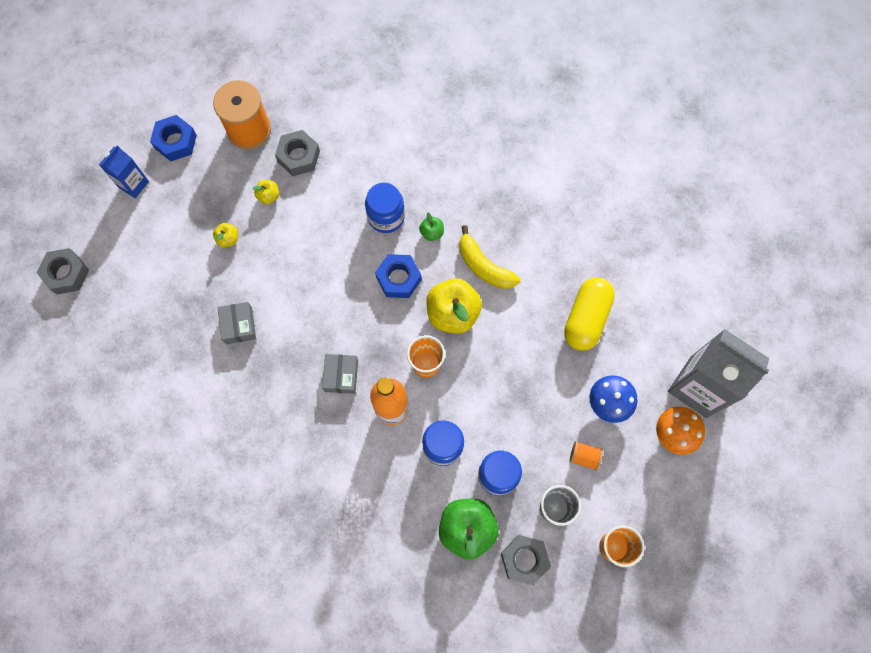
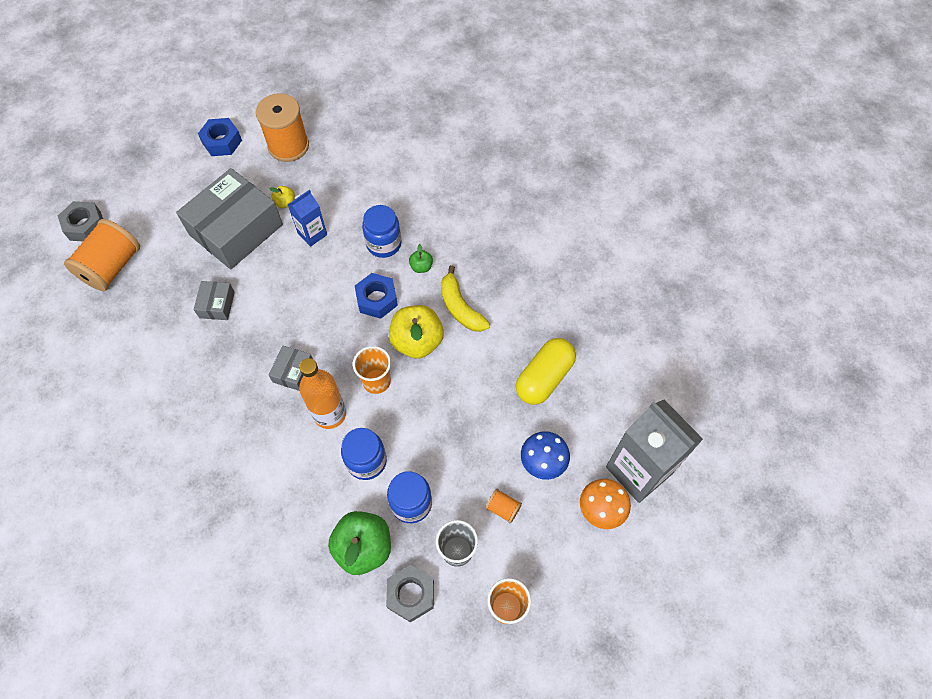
camera: 15 degrees right, 10 degrees down
blue carton [99,145,149,198] -> blue carton moved to [287,190,327,247]
yellow apple [213,223,238,247] -> grey box [176,168,283,269]
grey nut [275,130,320,176] -> none
none -> orange spool [64,219,140,291]

